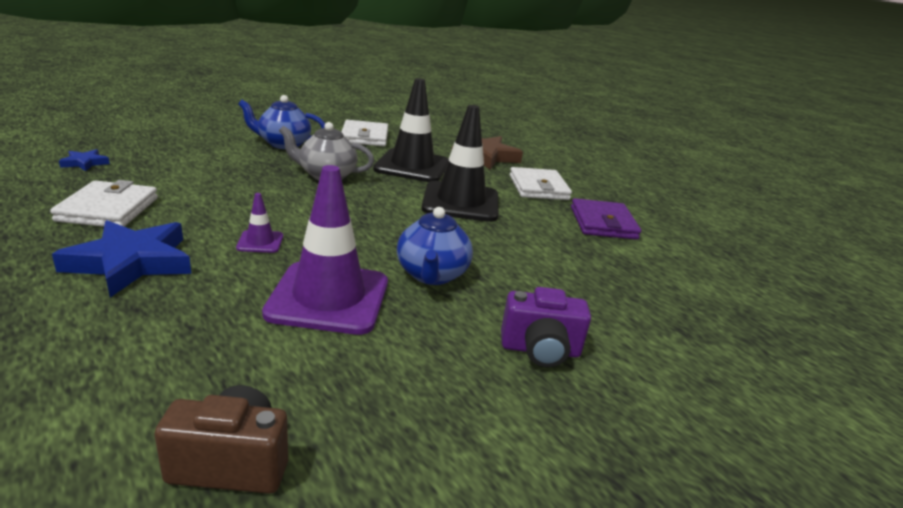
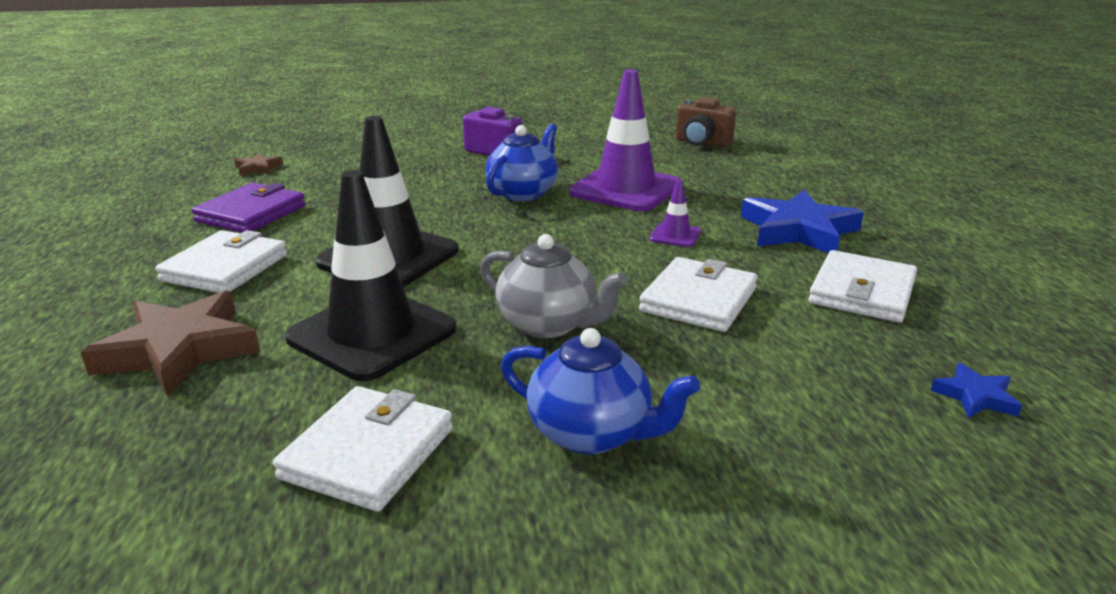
camera: 150 degrees left, 0 degrees up
none -> brown star [234,153,283,176]
none -> white wallet [639,257,758,332]

